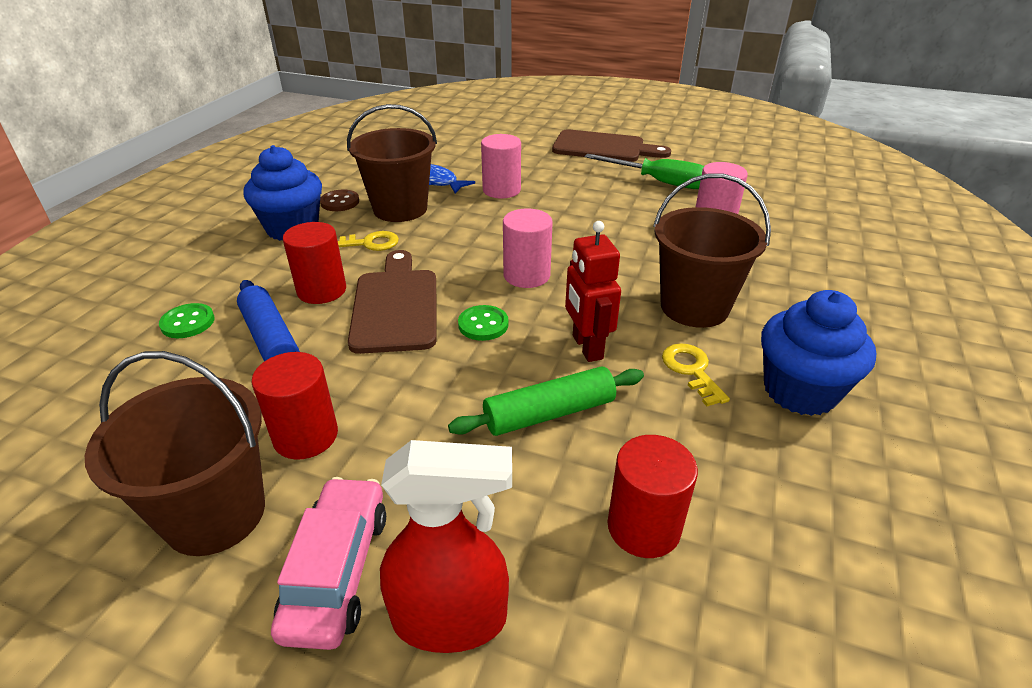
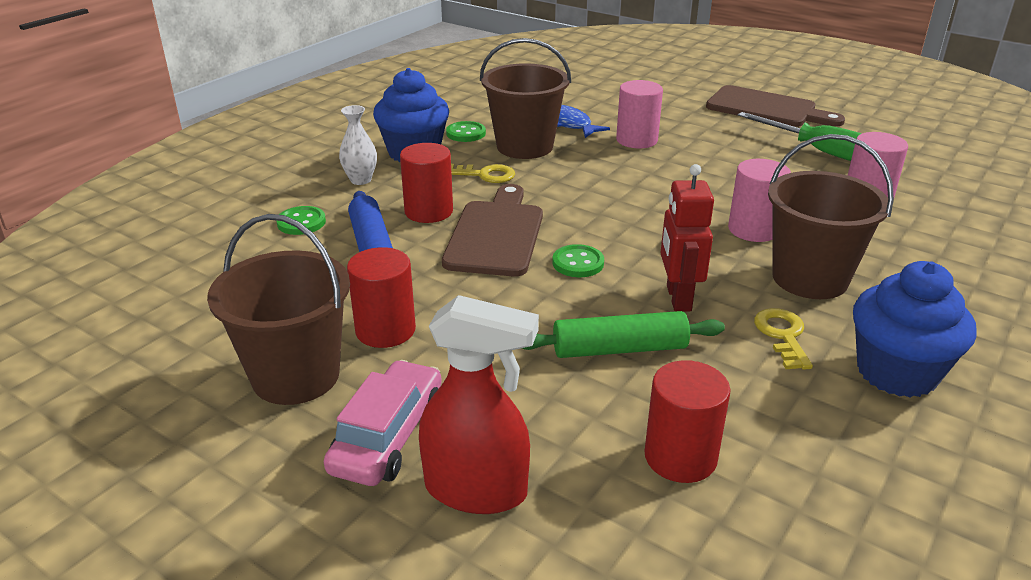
camera: 15 degrees right, 5 degrees down
brown button [320,190,359,211] -> green button [446,121,486,142]
pink cylinder [503,209,553,288] -> pink cylinder moved to [728,159,791,242]
none -> white vase [339,105,377,185]

